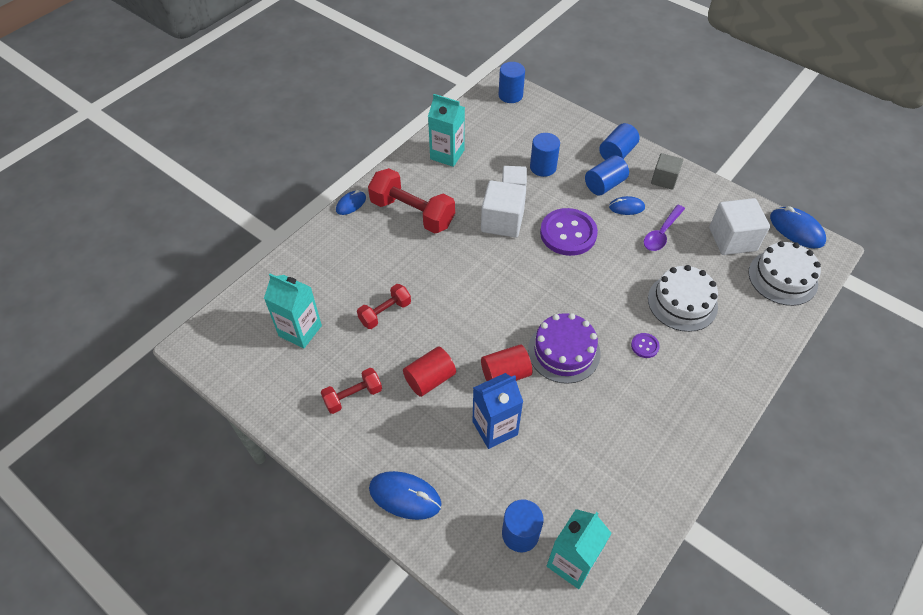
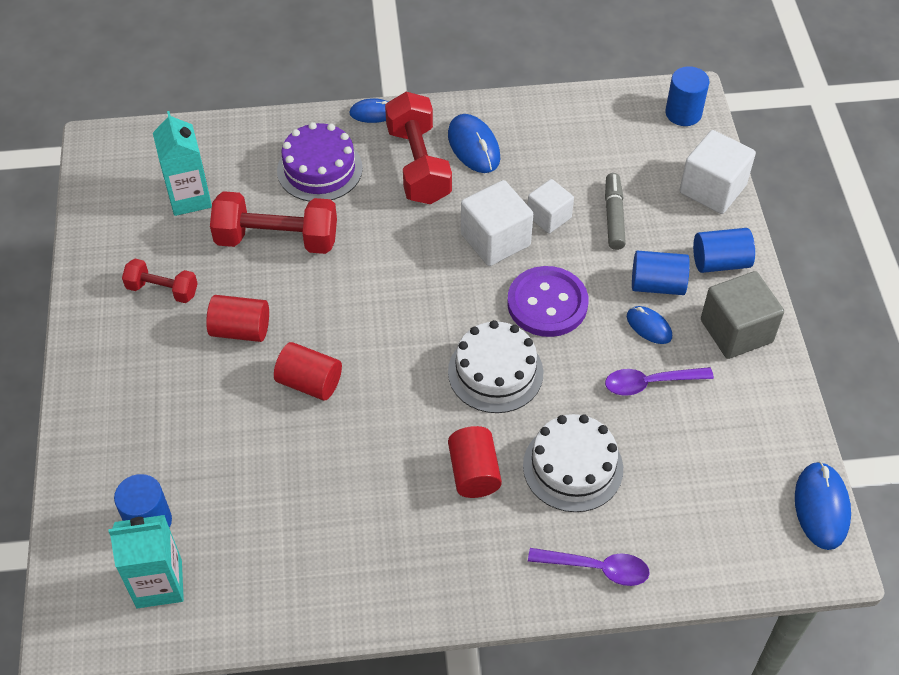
camera: 45 degrees right, 0 degrees up
red dumbbell [357,284,411,329] -> red dumbbell [210,191,337,254], size x1.76
blue mouse [369,471,442,520] -> blue mouse moved to [448,114,500,173]
turquoise carton [428,94,465,167] -> none
blue carton [472,373,523,449] -> none
purple cake [528,313,601,384] -> purple cake moved to [277,122,363,201]
blue cylinder [530,133,560,177] -> grey marker [605,173,626,250]
purple button [631,333,660,358] -> red cylinder [448,426,502,498]
grey cube [651,153,683,190] -> grey cube [701,271,784,359], size x1.57
white cube [709,198,770,255] -> white cube moved to [680,130,756,214]
white cake [748,241,821,306] -> white cake moved to [448,320,543,413]
none -> purple spoon [528,548,650,586]

